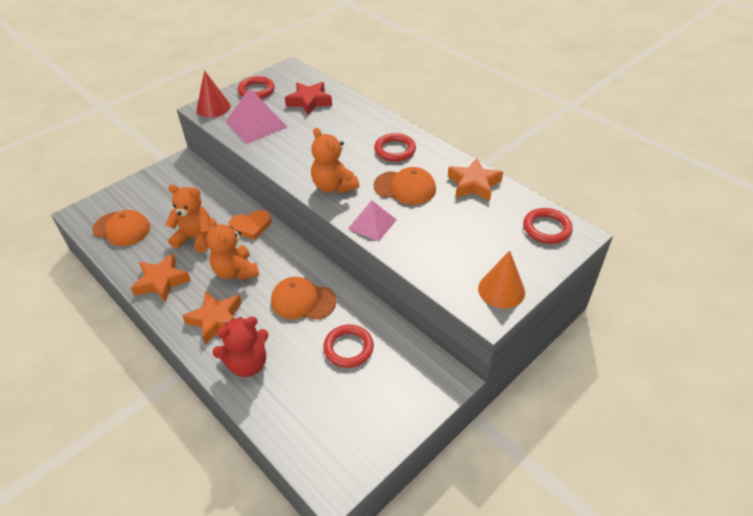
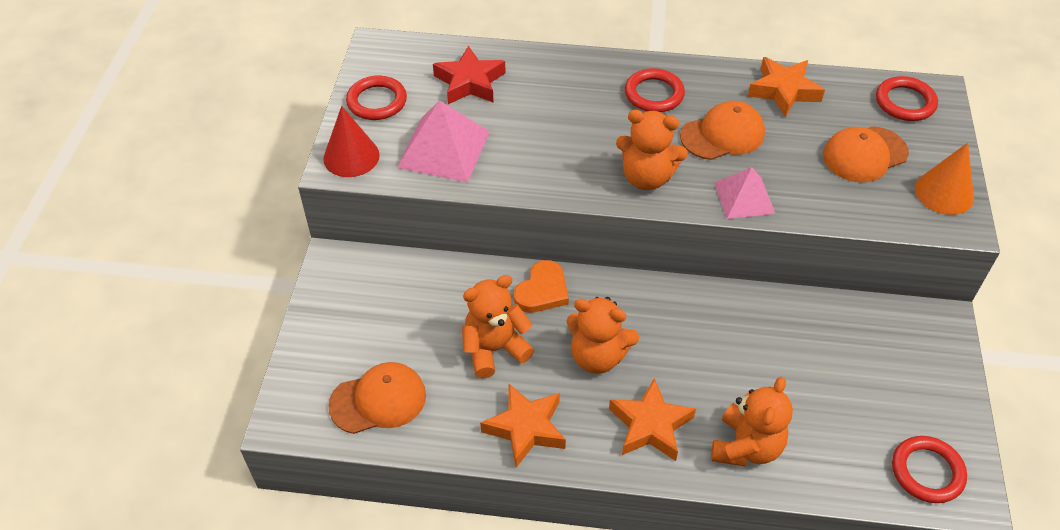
camera: 40 degrees left, 5 degrees up
red teddy bear [212,317,269,377] -> orange teddy bear [711,377,793,466]
orange cap [271,277,336,320] -> orange cap moved to [823,126,909,183]
red ring [323,325,374,368] -> red ring moved to [892,436,967,503]

